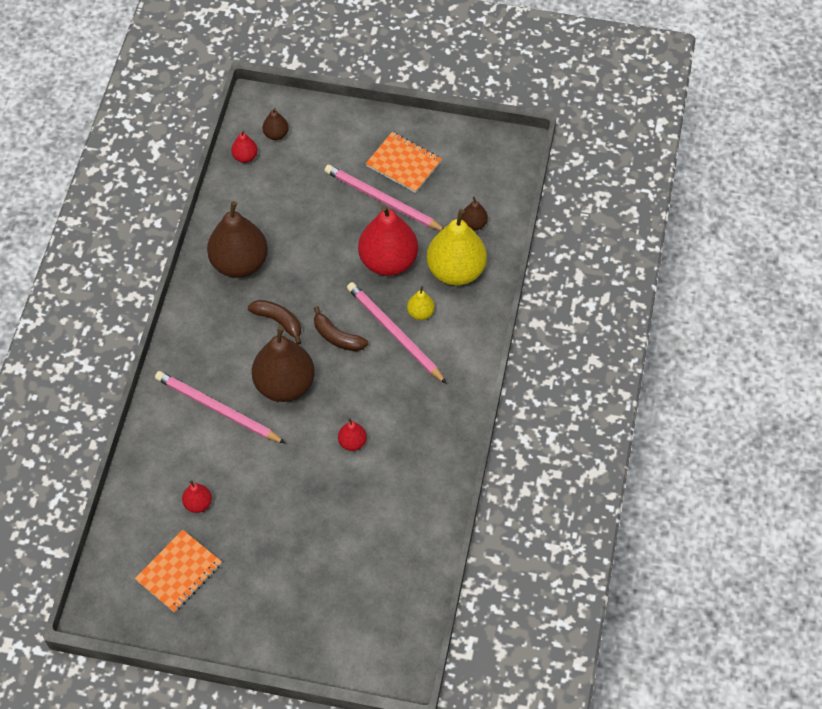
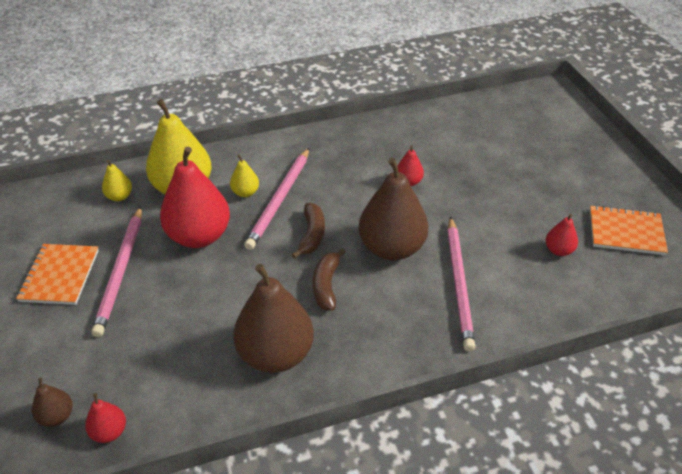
camera: 120 degrees left, 15 degrees down
brown pear [461,197,488,231] -> yellow pear [102,160,132,201]

